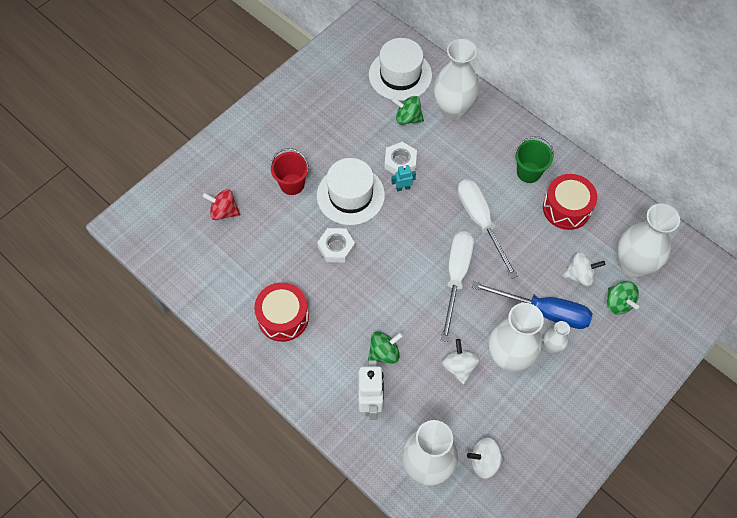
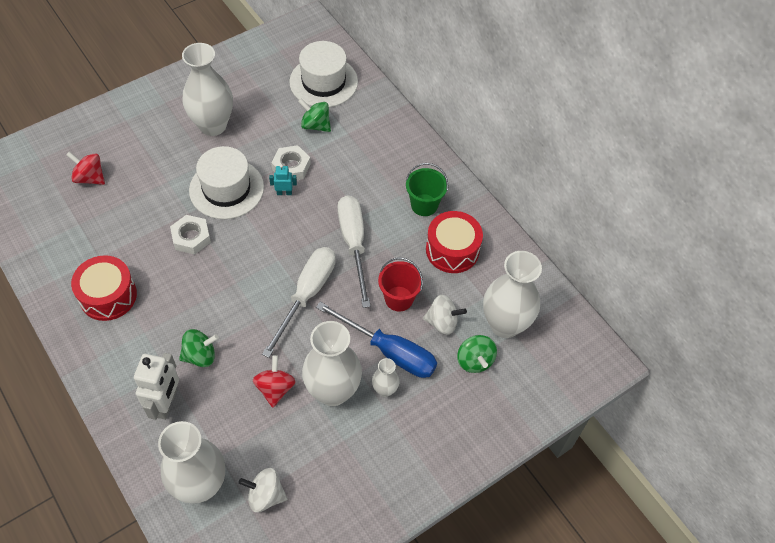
camera: 10 degrees right, 5 degrees down
red bucket [271,148,309,195] -> red bucket moved to [378,257,423,311]
white vase [434,39,479,120] -> white vase moved to [182,43,233,136]
white spinning top [442,339,480,384] -> red spinning top [253,355,296,408]

